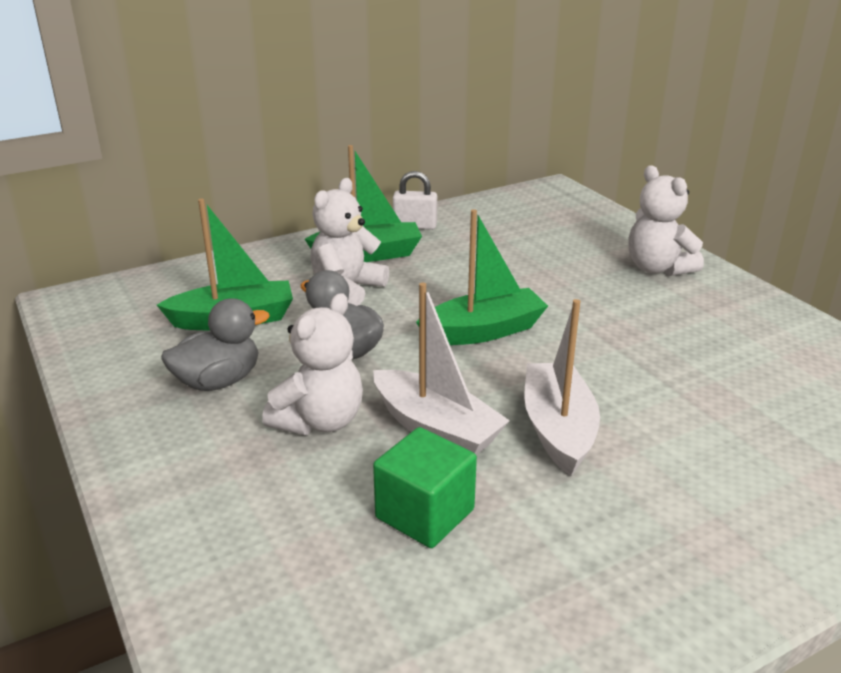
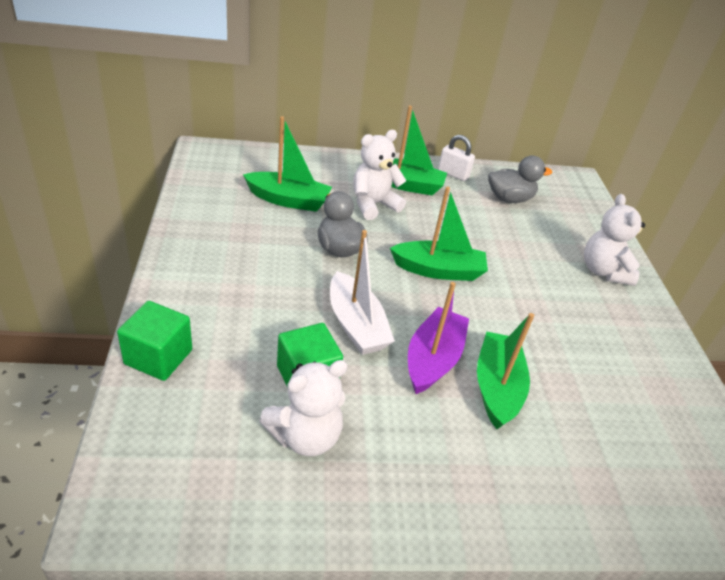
camera: 20 degrees right, 10 degrees up
grey duck [161,298,270,391] -> grey duck moved to [488,156,552,203]
white teddy bear [262,293,363,435] -> white teddy bear moved to [259,360,348,456]
white boat [524,299,600,476] -> purple boat [408,282,469,394]
none -> green cube [117,301,192,381]
none -> green boat [477,313,534,429]

